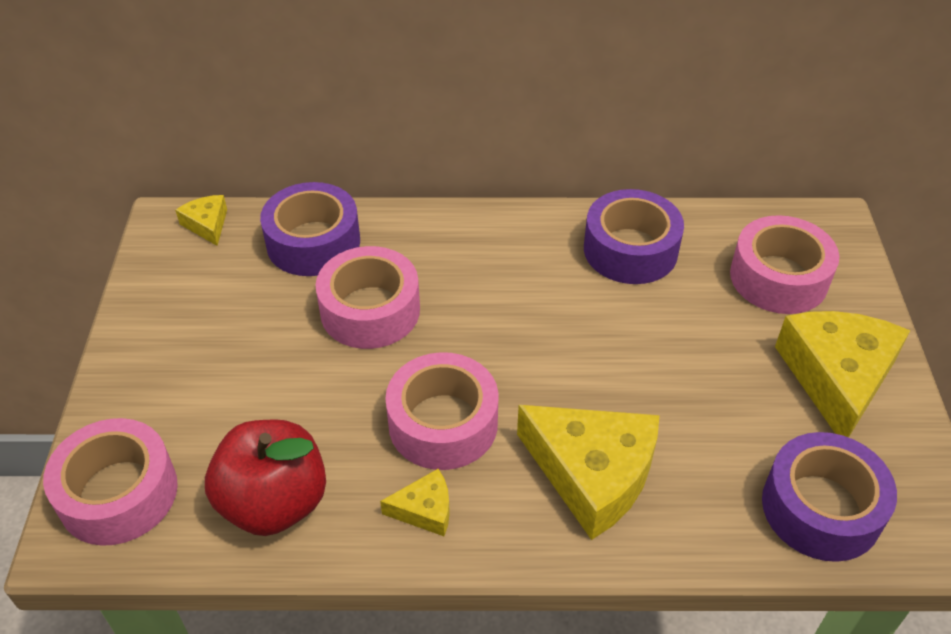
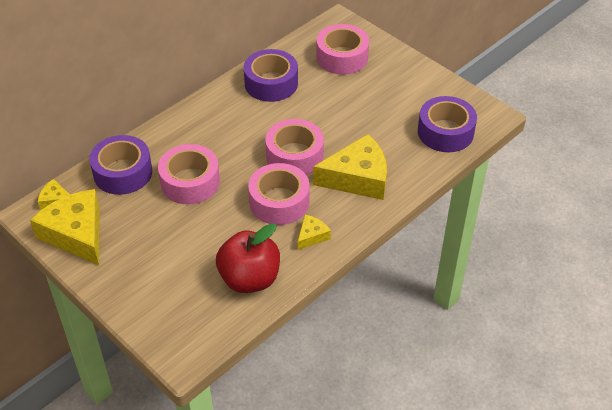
camera: 45 degrees left, 0 degrees up
pink tape [43,418,178,546] -> pink tape moved to [265,119,324,175]
yellow cheese [775,311,910,438] -> yellow cheese moved to [30,189,100,265]

